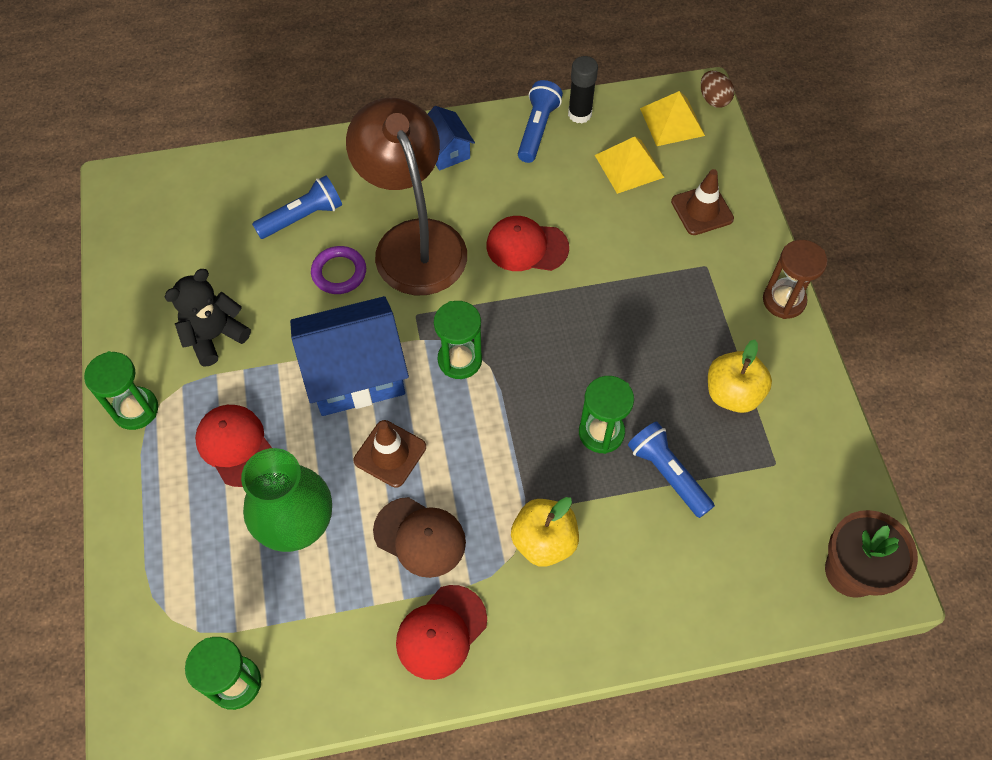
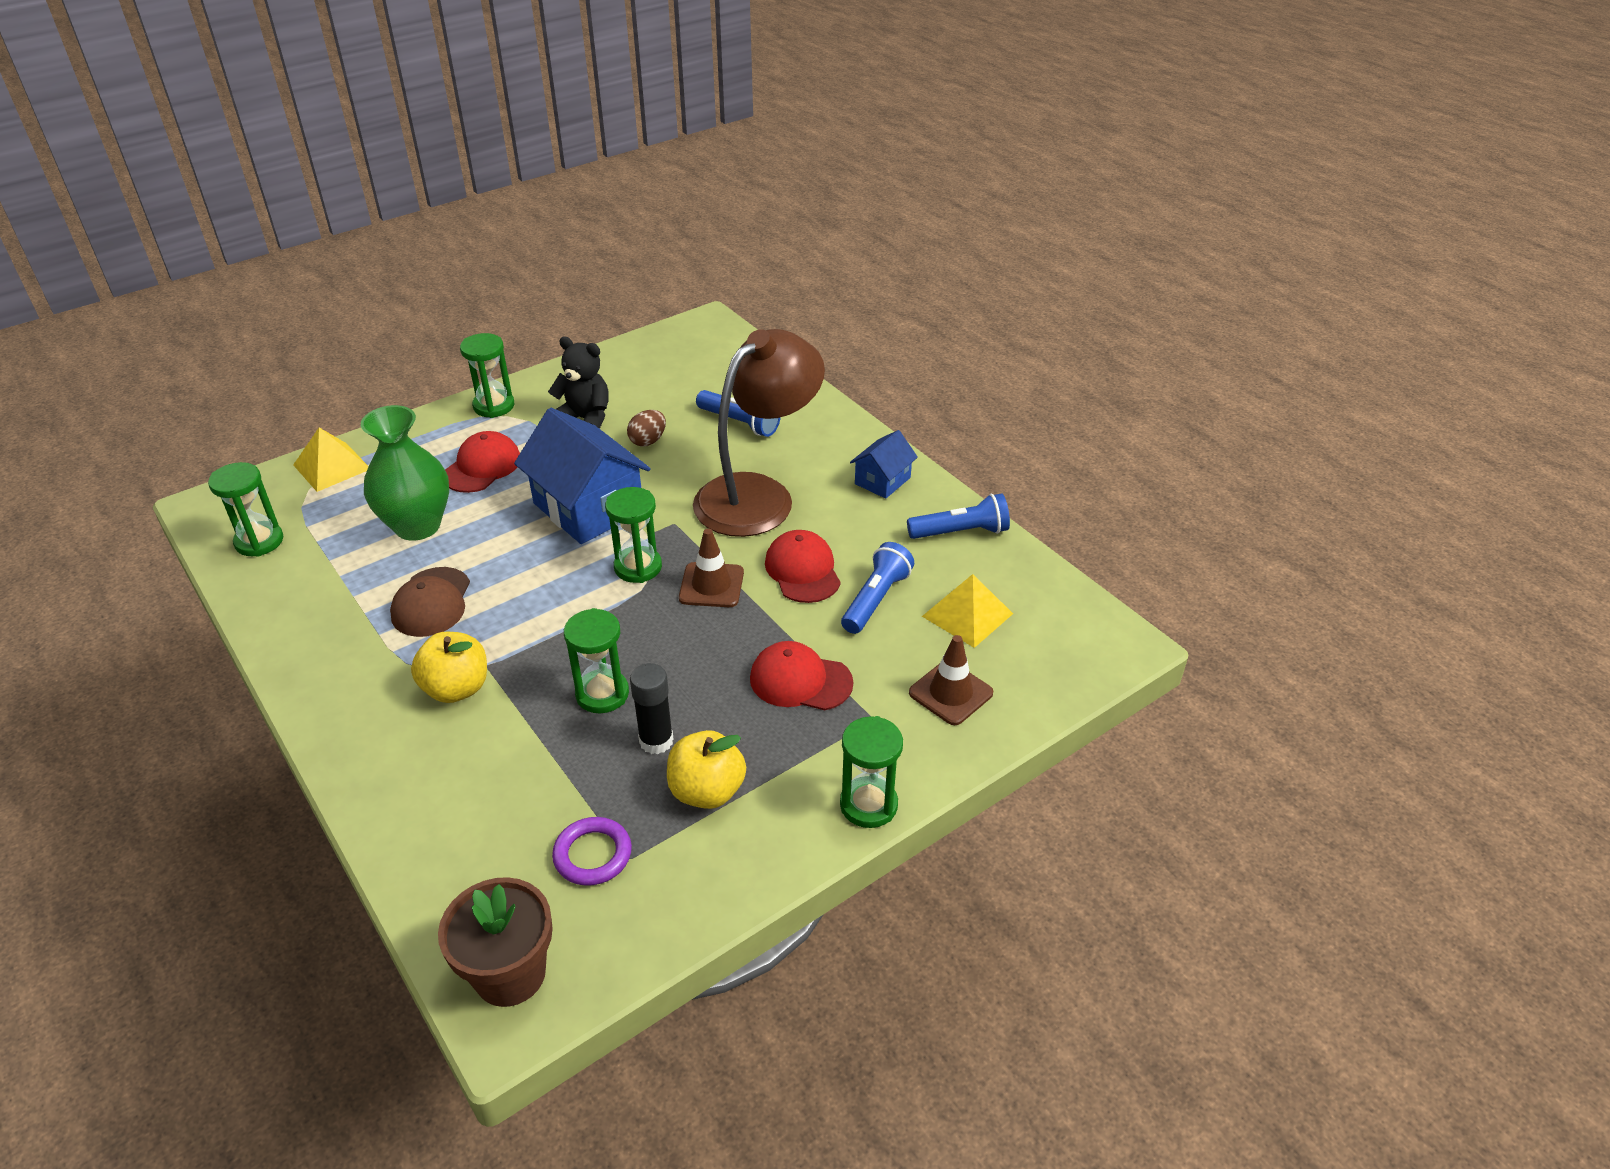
camera: 65 degrees right, 20 degrees down
purple ring [311,246,366,294] -> purple ring moved to [552,817,632,886]
brown traffic cone [354,420,426,488] -> brown traffic cone moved to [679,529,744,607]
red cap [396,585,487,680] -> red cap moved to [750,641,853,710]
black glue stick [568,56,598,124] -> black glue stick moved to [630,663,674,754]
blue flashlight [628,421,715,518] -> blue flashlight moved to [841,542,914,634]
yellow pyramid [640,91,705,146] -> yellow pyramid moved to [293,428,369,492]
brown egg [701,71,734,108] -> brown egg moved to [627,410,666,447]
brown hourglass [763,240,828,319] -> green hourglass [840,716,903,828]

